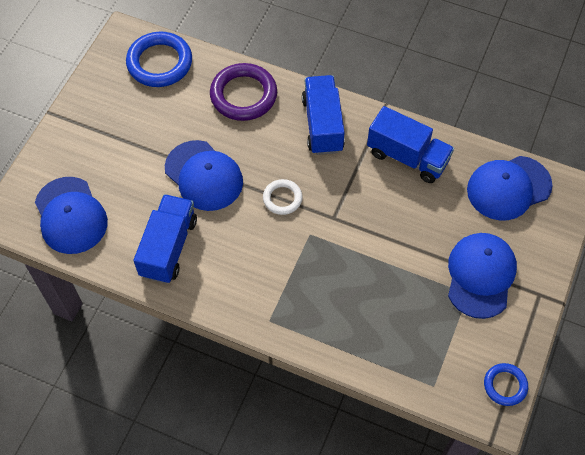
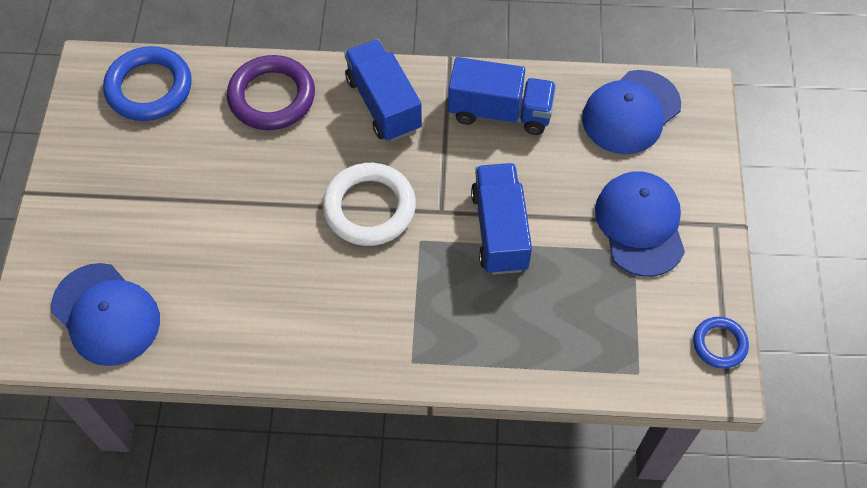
camera: 20 degrees left, 0 degrees up
blue truck [133,194,197,284] -> blue truck moved to [471,163,532,275]
blue cap [165,140,243,211] -> none
white ring [263,179,303,215] -> white ring [323,163,416,246], size x1.80

